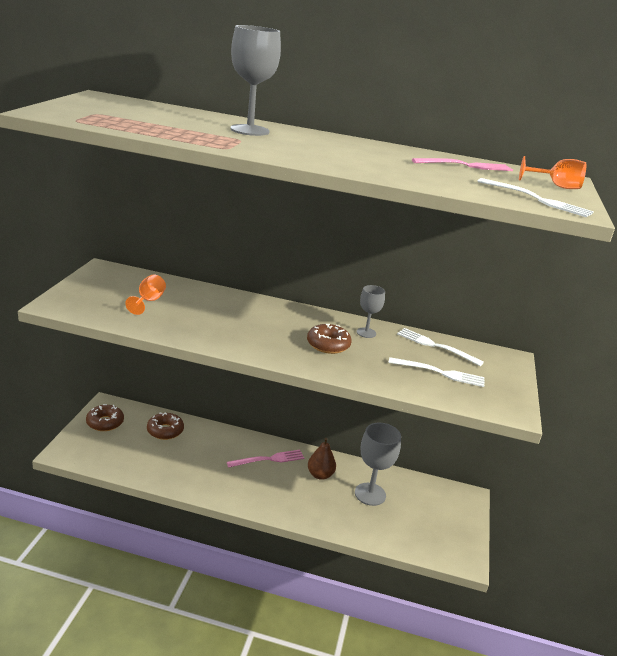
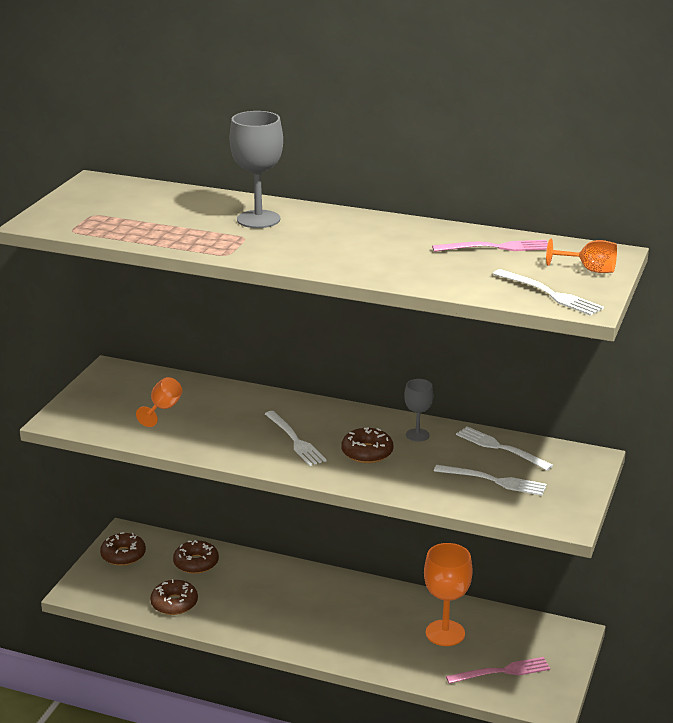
camera: 10 degrees right, 0 degrees up
pink fork [227,450,304,468] -> pink fork moved to [446,657,551,684]
brown pear [308,438,336,480] -> none
grey goblet [355,423,401,506] -> orange goblet [424,543,473,646]
none -> brown donut [150,579,198,615]
none -> white fork [265,411,327,466]

